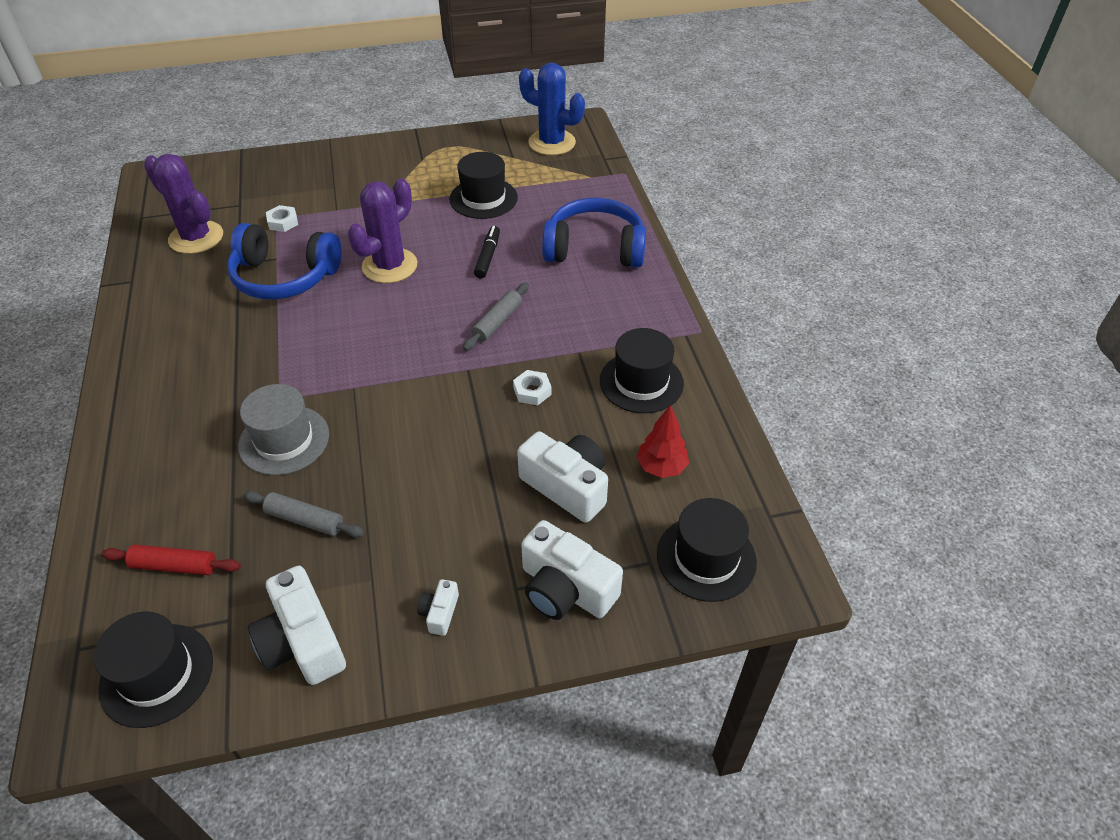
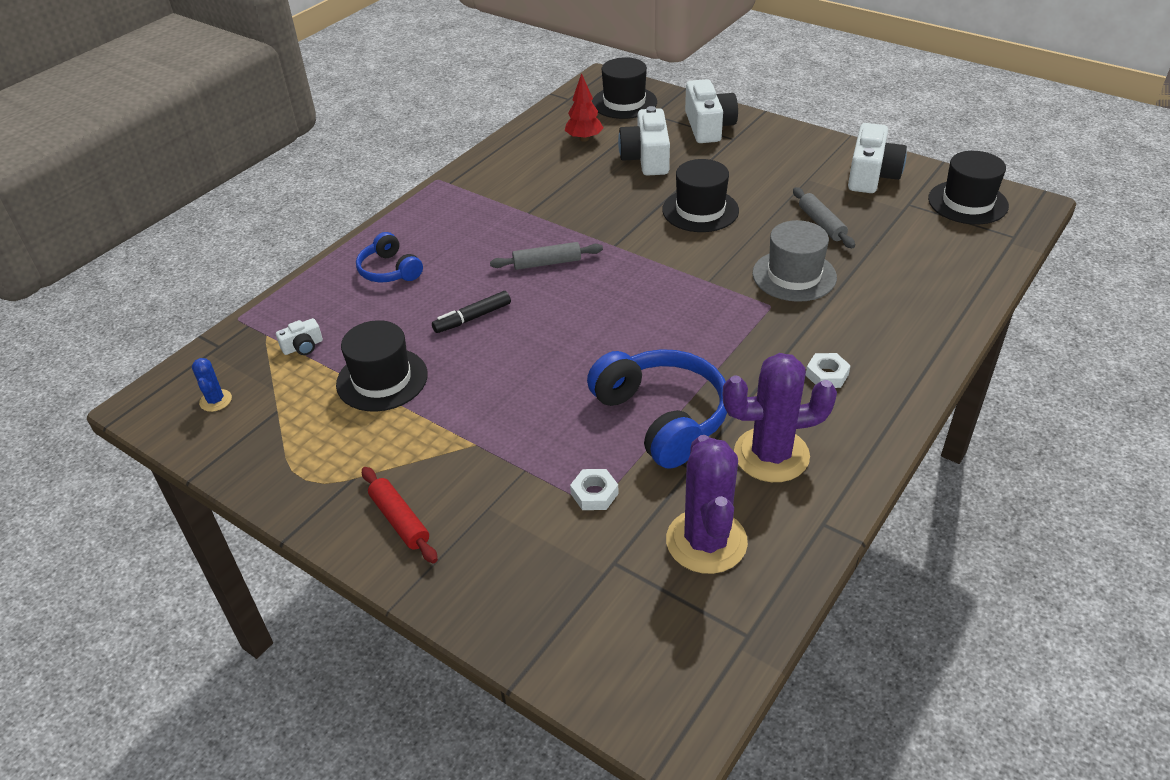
camera: 130 degrees left, 5 degrees down
red rolling pin [101,545,241,575] -> red rolling pin moved to [362,467,438,563]
purple cactus [348,179,418,283] -> purple cactus moved to [723,353,837,482]
white camera [417,579,459,636] -> white camera moved to [276,318,323,355]
white nut [513,370,552,405] -> white nut moved to [806,353,851,388]
blue cactus [519,63,585,155] -> blue cactus [192,358,232,412], size x0.46
blue headphones [542,198,646,268] -> blue headphones [356,232,423,282], size x0.57
black hat [600,328,684,413] -> black hat moved to [662,159,739,232]

